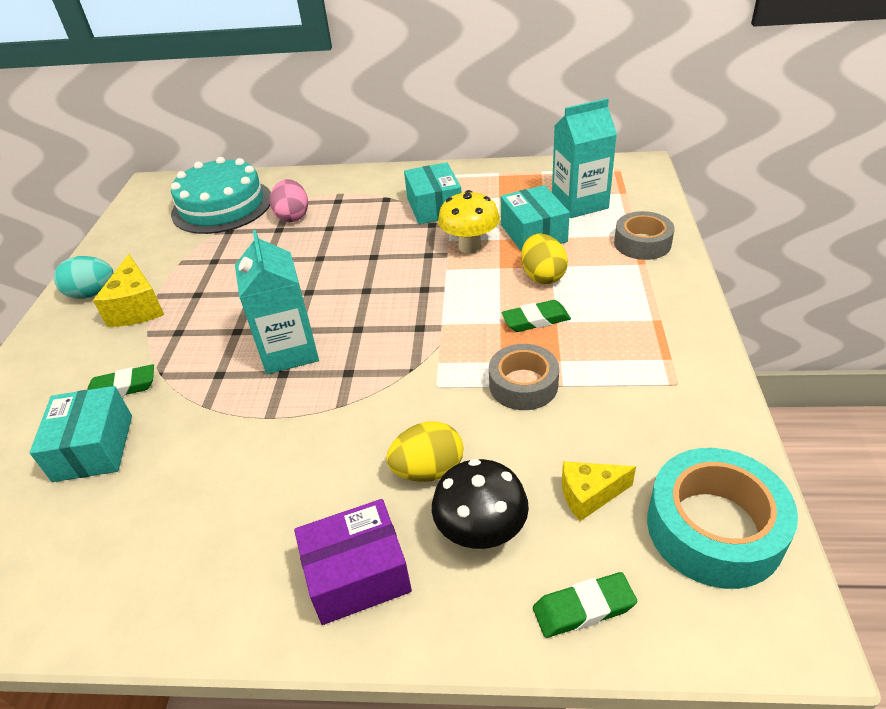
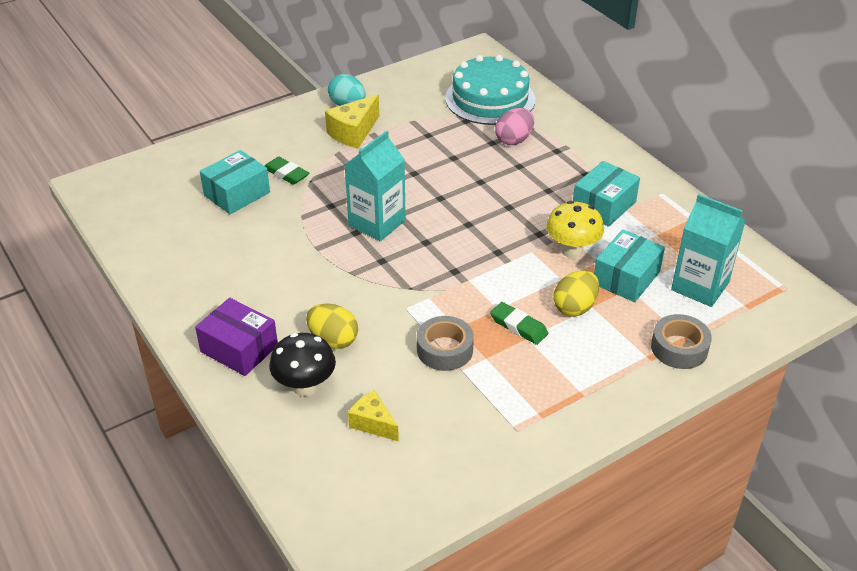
camera: 50 degrees right, 0 degrees up
green eraser [533,572,637,638] -> none
turquoise tape [647,448,798,589] -> none

